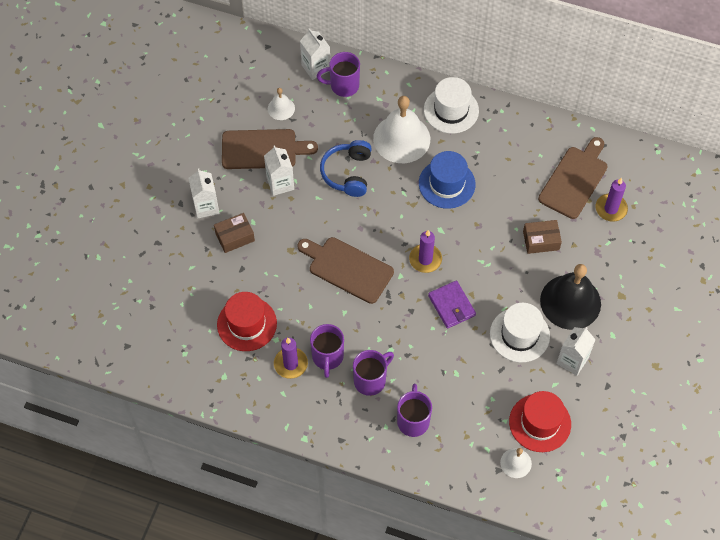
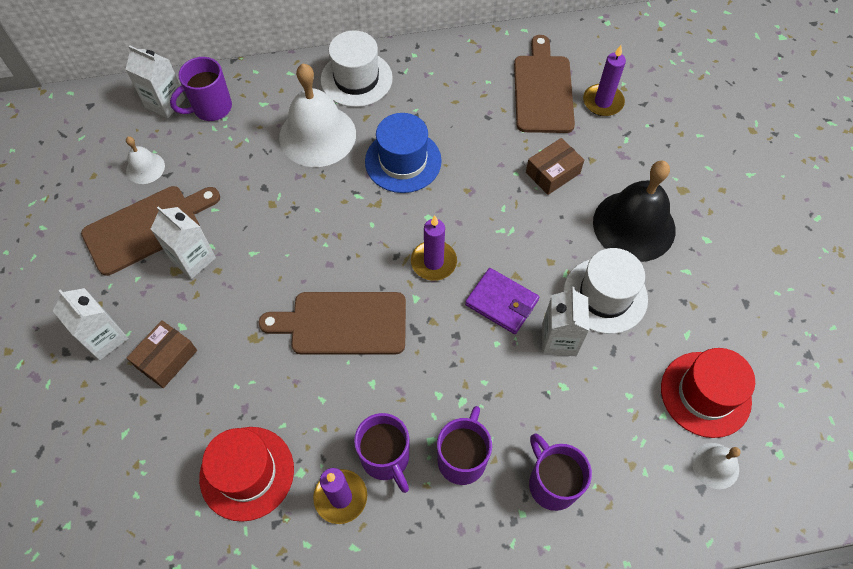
camera: 30 degrees left, 0 degrees up
blue headphones [320,140,372,197] -> none
white carton [556,327,596,376] -> white carton moved to [542,287,589,356]

